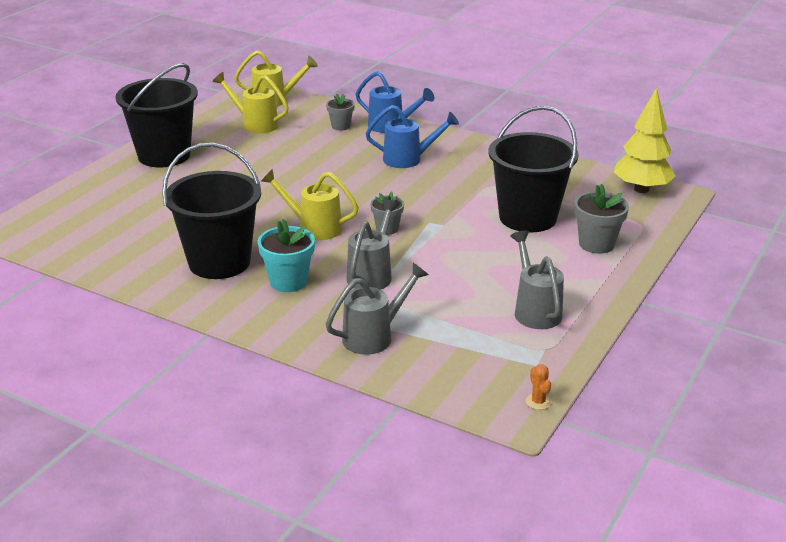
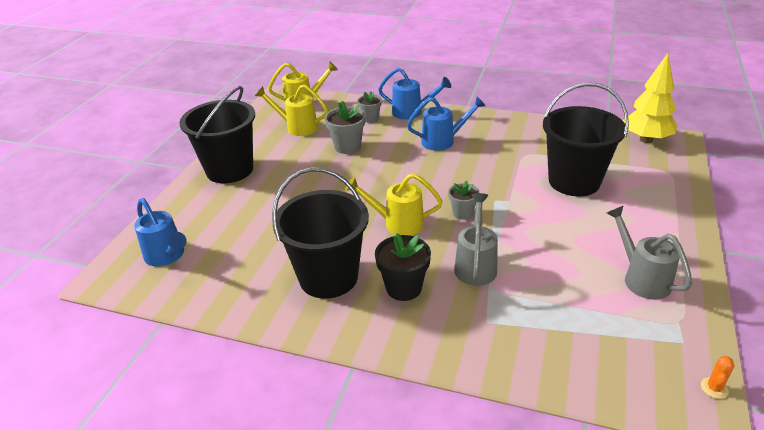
camera: 10 degrees left, 5 degrees up
turquoise flower pot [258,219,315,292] -> black flower pot [375,233,431,301]
grey watering can [326,263,428,355] -> none
orange cactus [526,364,551,410] -> orange cactus turned 60 degrees clockwise [701,356,735,399]
grey flower pot [574,184,629,254] -> grey flower pot moved to [325,101,365,154]
none -> blue watering can [134,198,187,266]

